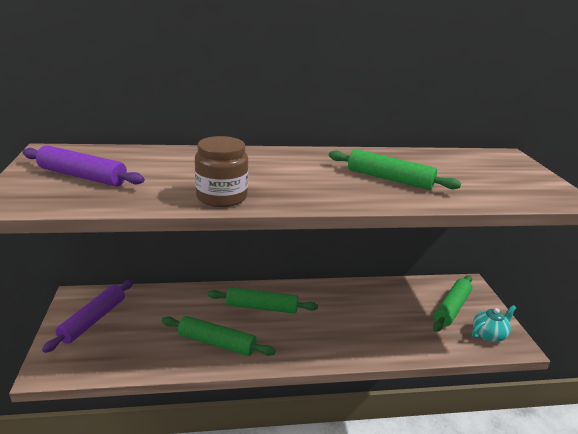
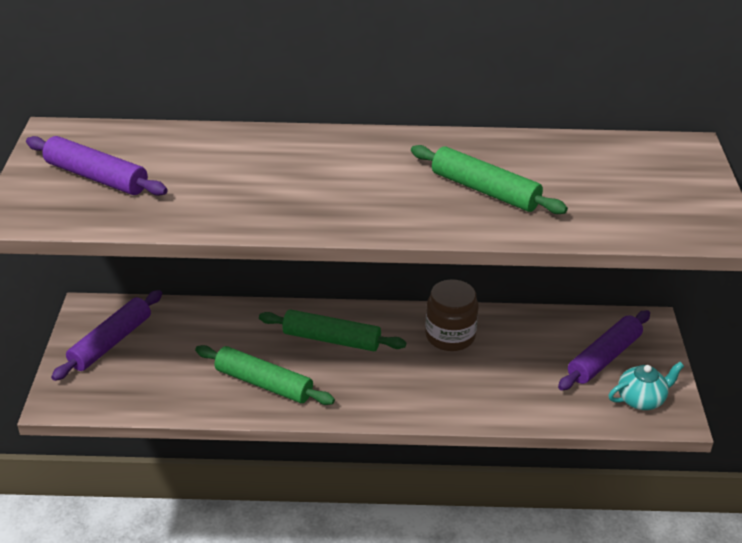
camera: 10 degrees right, 10 degrees up
brown jar [195,136,248,207] -> brown jar moved to [425,279,479,351]
green rolling pin [433,275,472,332] -> purple rolling pin [558,310,650,390]

